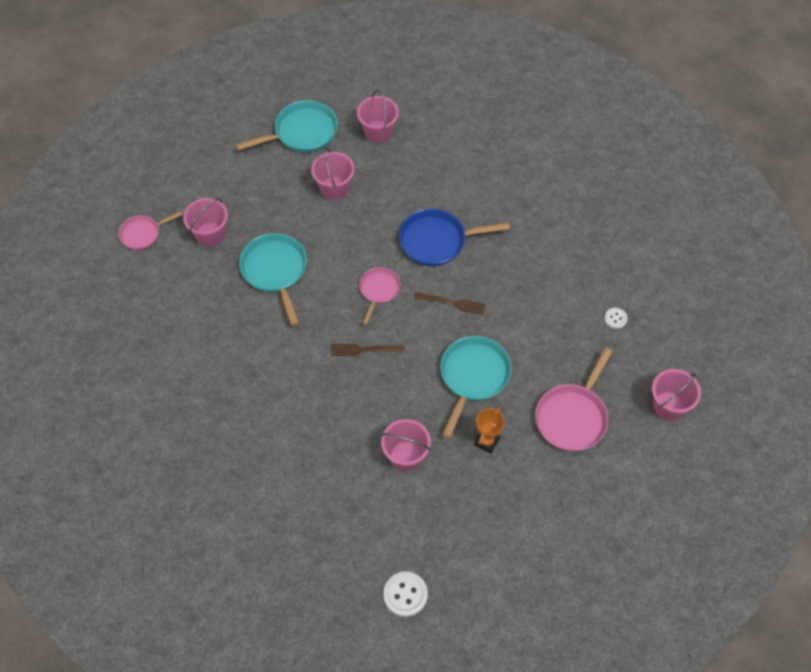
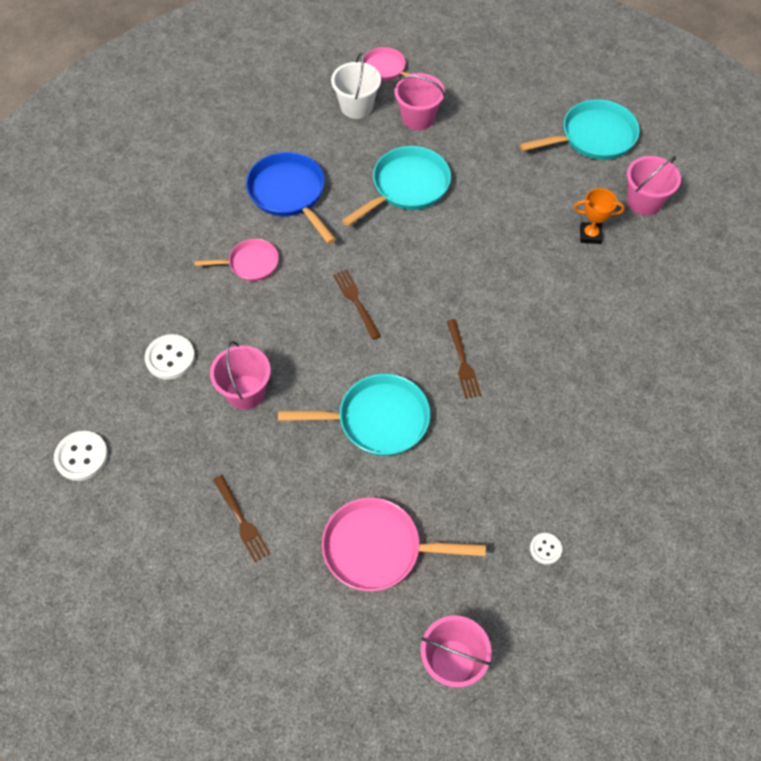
camera: 65 degrees right, 0 degrees up
turquoise pan [236,100,338,152] -> turquoise pan turned 60 degrees counterclockwise [520,99,640,160]
pink bucket [311,147,355,200] -> none
pink pan [359,267,401,325] -> pink pan moved to [195,239,279,281]
blue pan [399,209,510,266] -> blue pan moved to [246,152,336,244]
orange trophy [475,407,505,453] -> orange trophy moved to [574,188,625,244]
none -> white button [145,334,195,380]
none -> brown fork [213,475,271,562]
none -> white bucket [331,53,381,119]

